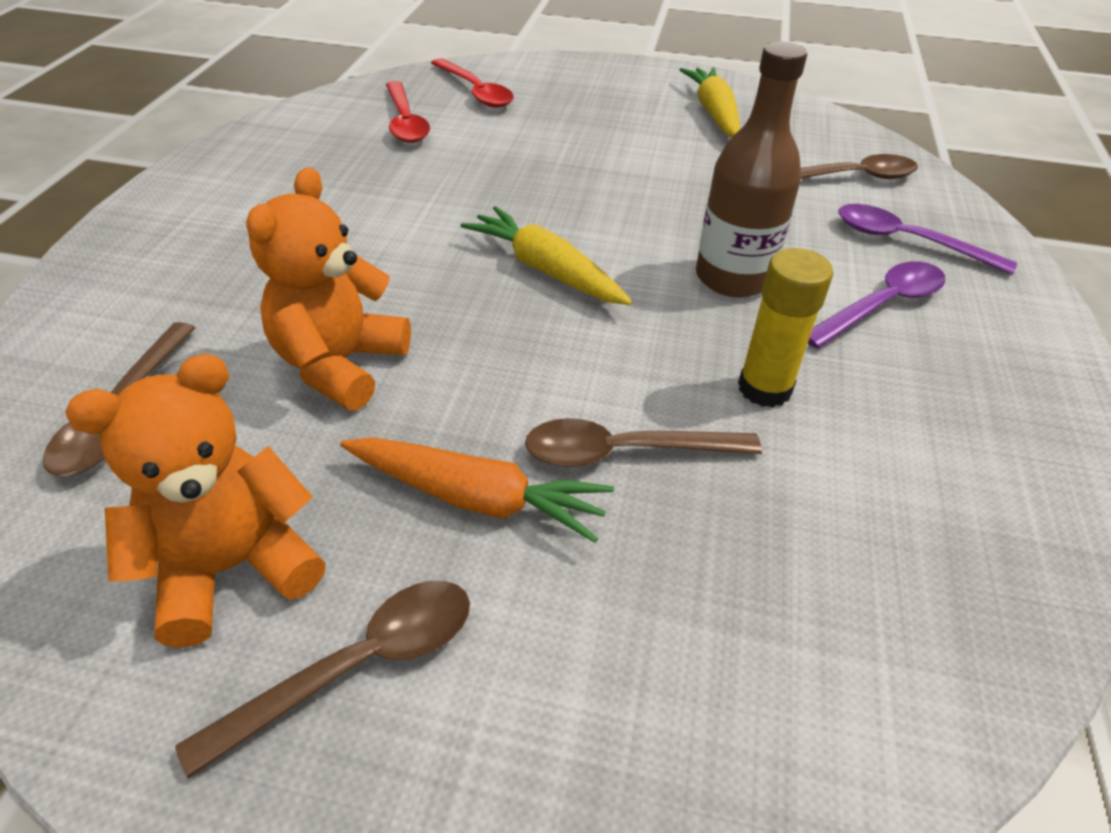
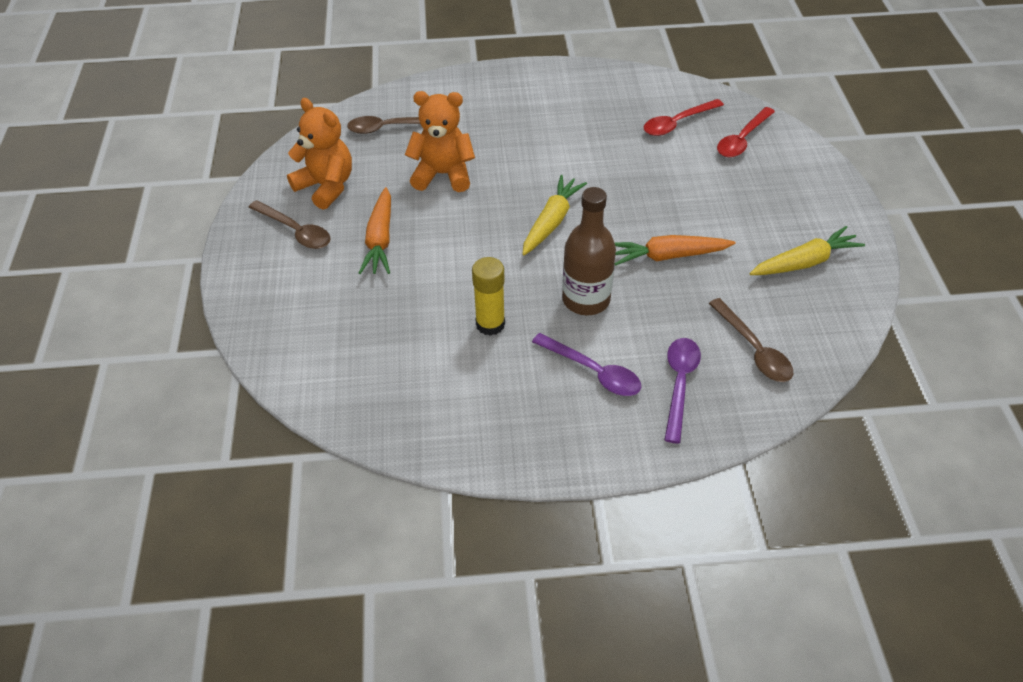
camera: 75 degrees right, 5 degrees up
brown spoon [525,418,762,467] -> none
none -> orange carrot [615,235,735,266]

